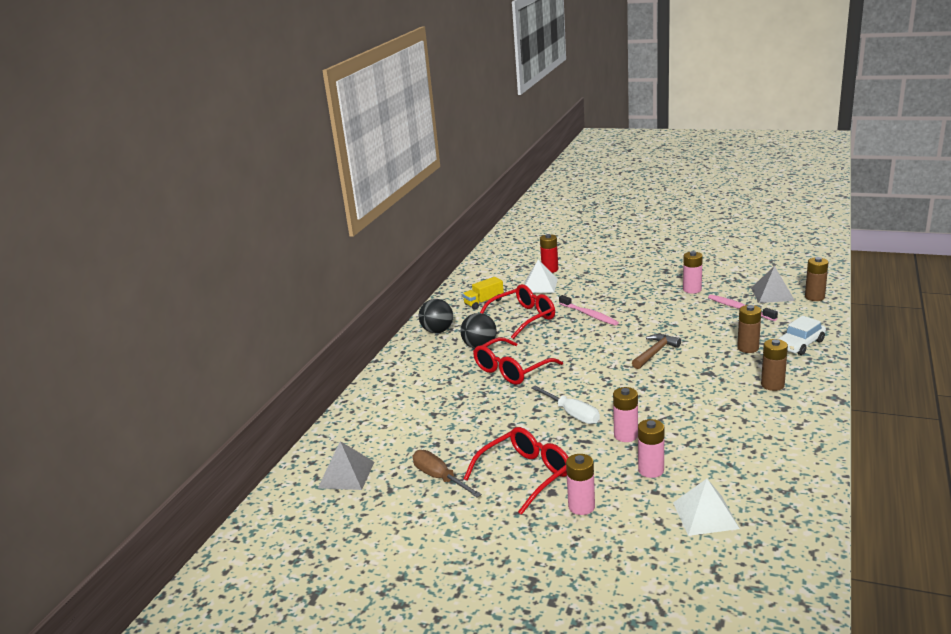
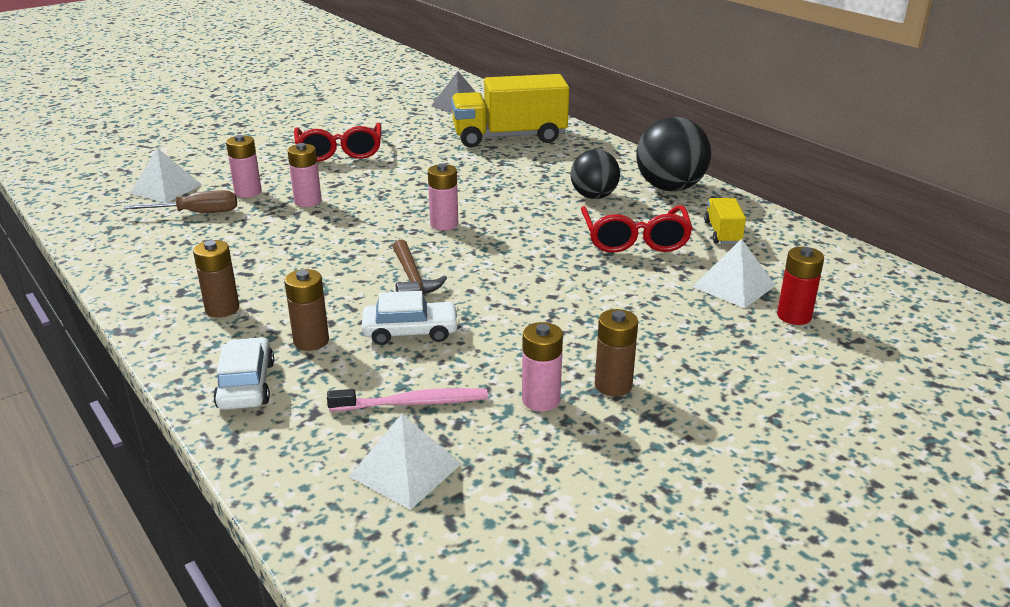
camera: 120 degrees right, 5 degrees up
brown screwdriver [413,450,482,498] -> brown screwdriver moved to [123,190,237,213]
black ball [419,299,453,333] -> black ball [636,117,711,192], size x1.51
red glasses [473,337,563,385] -> none
white screwdriver [531,386,600,424] -> none
pink toothbrush [559,295,619,326] -> none
pink battery [566,454,595,515] -> pink battery moved to [428,163,458,230]
grey pyramid [751,266,795,303] -> white pyramid [349,414,462,510]
brown battery [805,257,828,301] -> brown battery moved to [595,309,638,396]
none -> white car [362,291,459,345]
none -> yellow truck [451,74,569,148]

